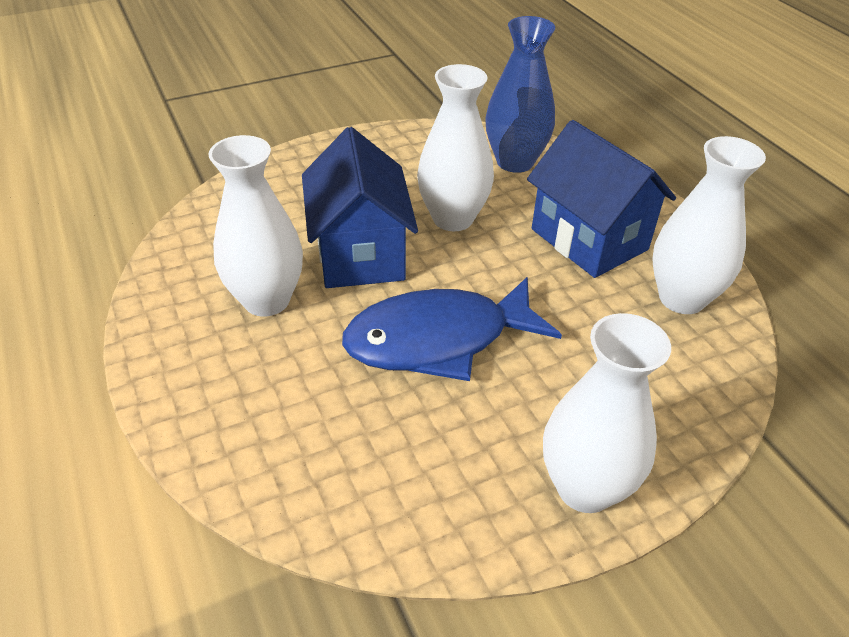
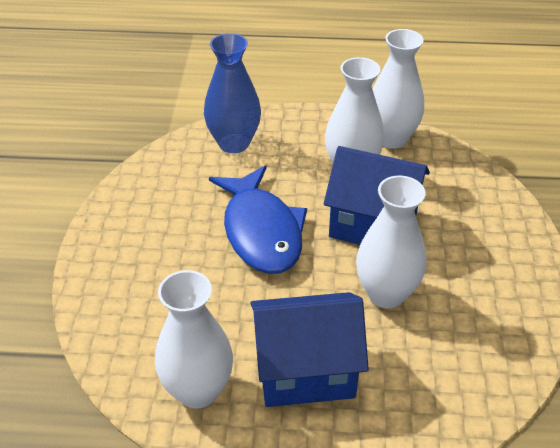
camera: 120 degrees right, 0 degrees up
blue fish [342,277,562,381] -> blue fish turned 150 degrees clockwise [209,165,307,274]
blue vase [485,16,555,173] -> blue vase moved to [204,33,261,153]
white vase [543,313,671,513] -> white vase moved to [372,29,424,149]

